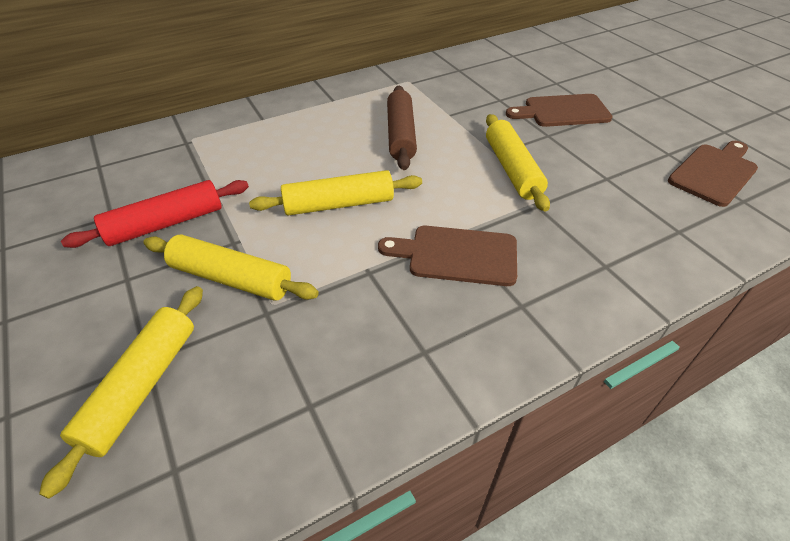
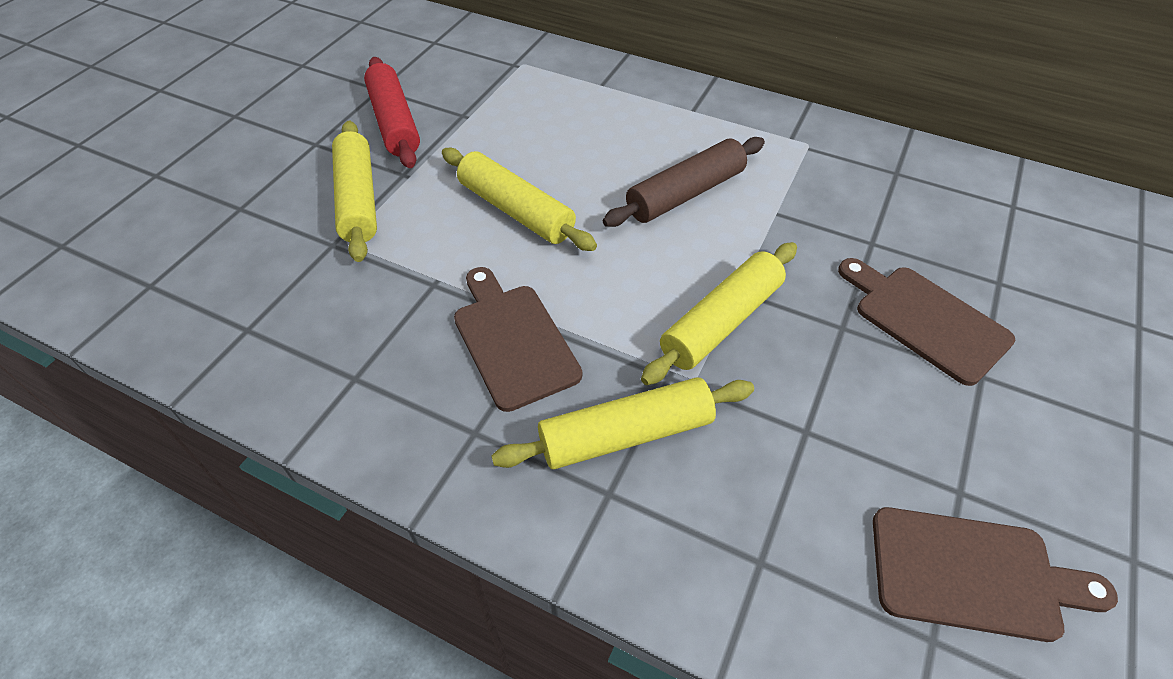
camera: 55 degrees right, 5 degrees up
yellow rolling pin [39,286,203,499] -> yellow rolling pin moved to [491,377,754,469]
red rolling pin [61,180,249,248] -> red rolling pin turned 45 degrees clockwise [364,57,420,168]

